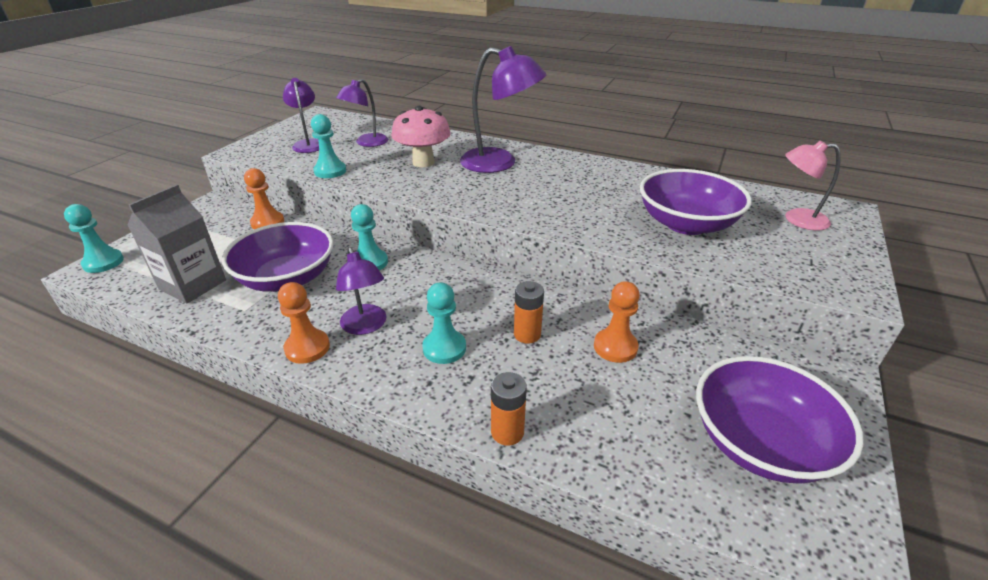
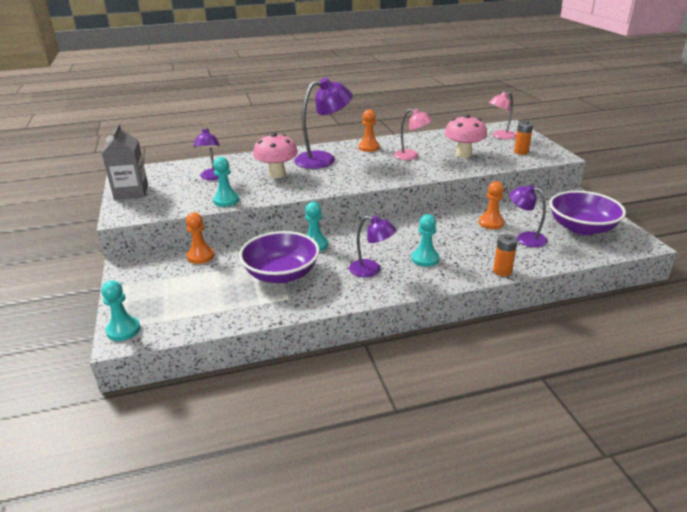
camera: 40 degrees left, 5 degrees down
grey carton [127,184,226,304] -> grey carton moved to [102,124,148,200]
orange pawn [278,282,330,364] -> orange pawn moved to [358,109,380,152]
purple lamp [283,78,319,153] -> purple lamp moved to [509,185,548,248]
orange battery [514,281,544,344] -> orange battery moved to [514,120,533,155]
purple bowl [640,169,752,235] -> pink mushroom [444,114,487,158]
none -> pink lamp [394,109,432,160]

